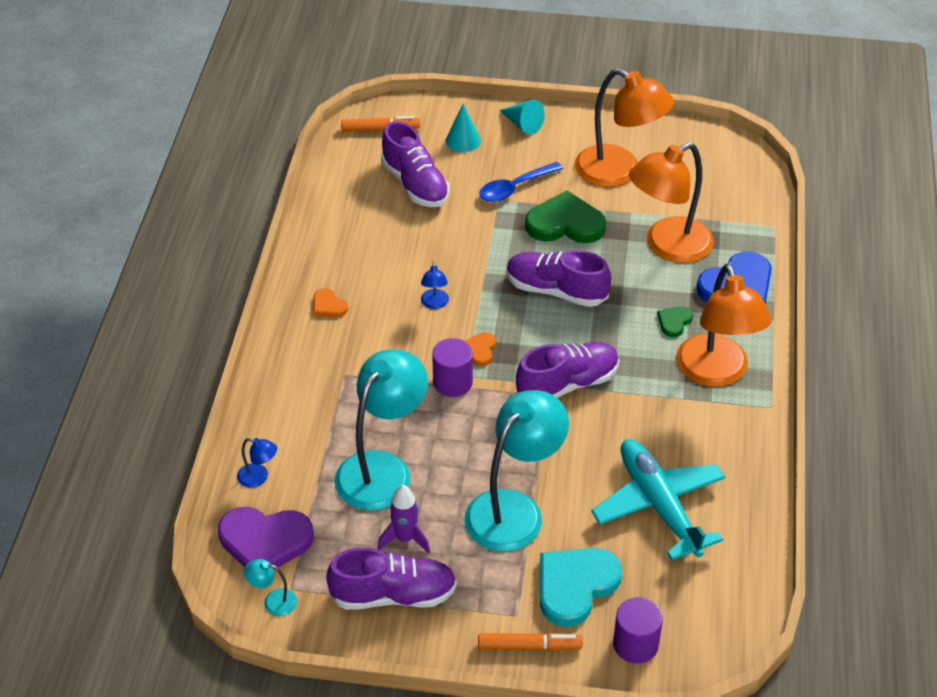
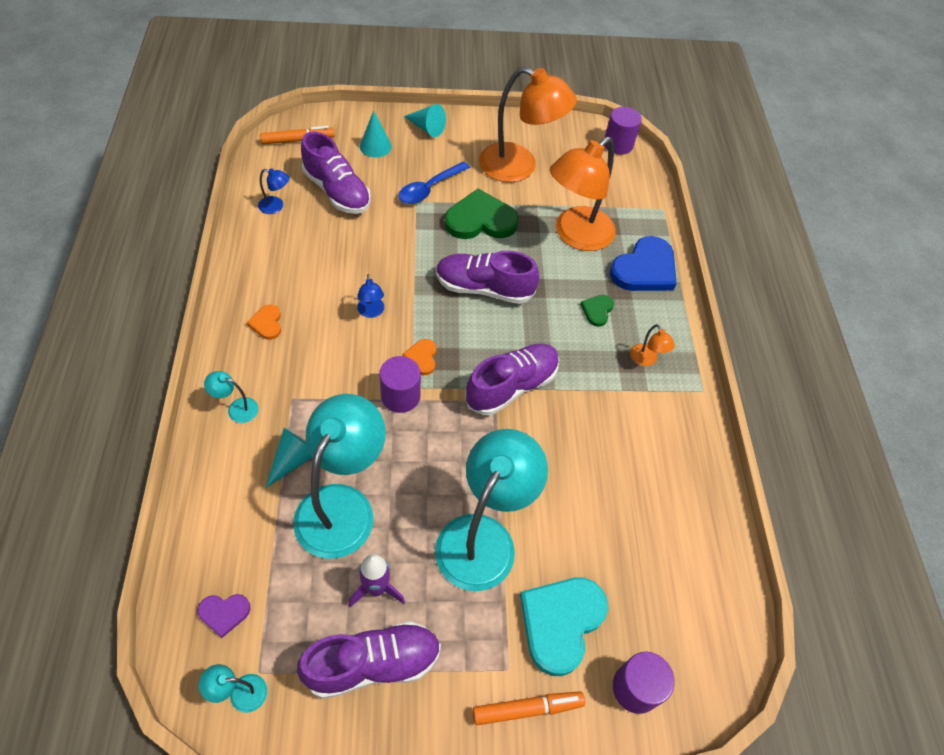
camera: 15 degrees left, 10 degrees up
purple heart [218,507,314,569] -> purple heart [197,594,251,638], size x0.48
blue lamp [237,438,277,488] -> blue lamp moved to [258,168,289,214]
orange heart [313,288,348,317] -> orange heart turned 45 degrees clockwise [247,304,281,340]
turquoise plane [591,439,726,560] -> none
orange lamp [676,264,772,387] -> orange lamp [630,324,675,366], size x0.41
none -> turquoise lamp [204,371,259,423]
none -> turquoise cone [265,428,312,488]
none -> purple cylinder [604,107,642,155]

